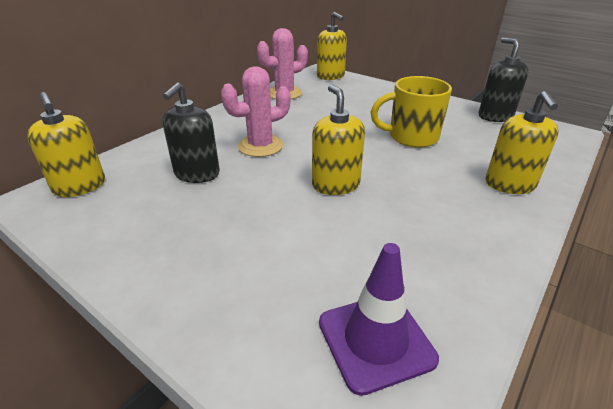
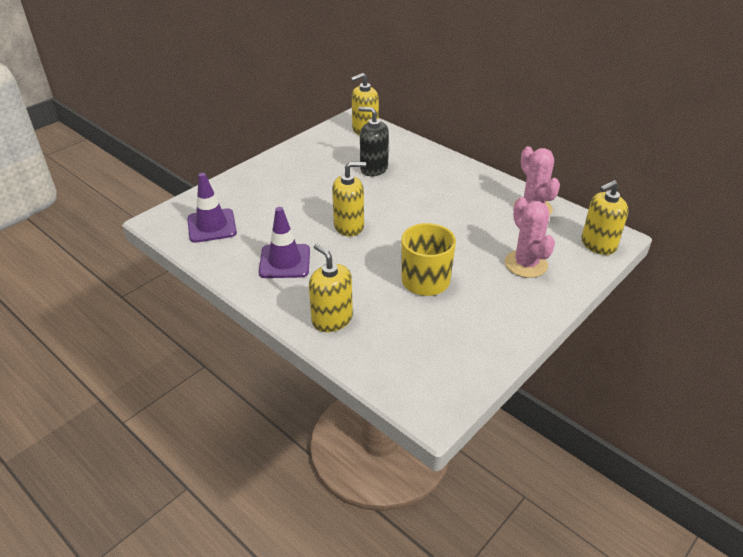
camera: 95 degrees right, 5 degrees up
pink cactus [221,66,290,157] -> pink cactus moved to [505,197,555,278]
black soap dispenser [479,37,529,122] -> none
yellow soap dispenser [485,91,559,194] -> yellow soap dispenser turned 45 degrees clockwise [309,244,353,332]
none -> purple traffic cone [259,207,310,278]

